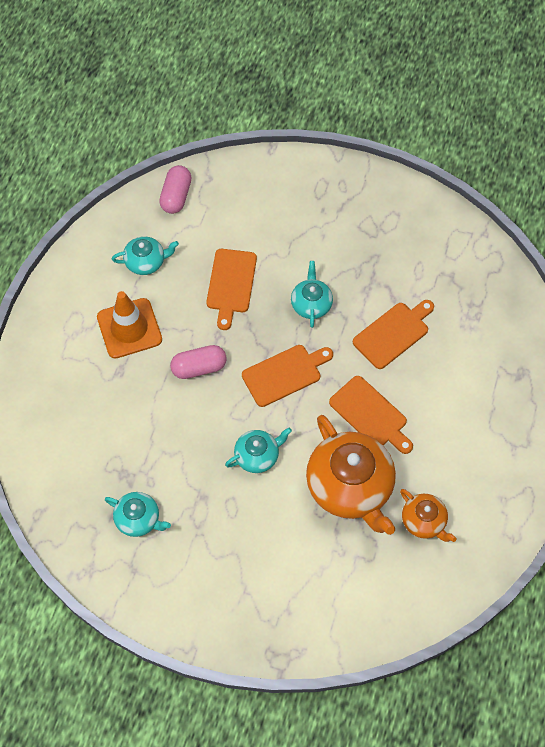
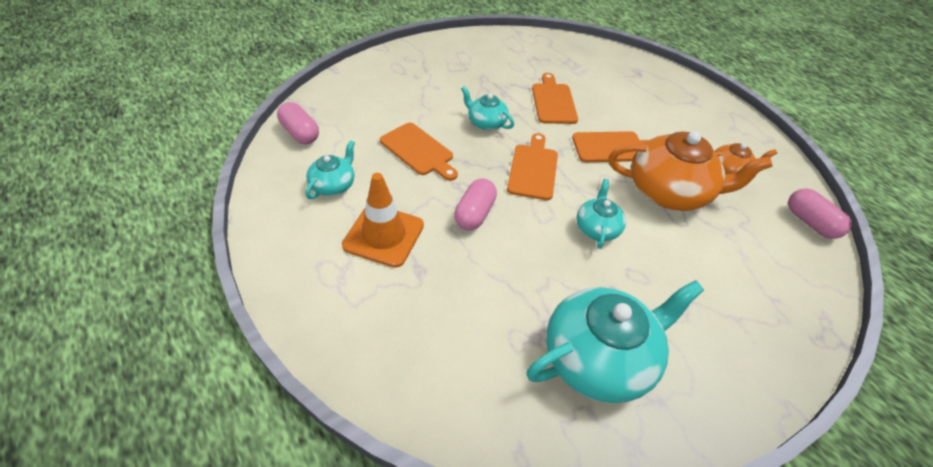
camera: 55 degrees left, 15 degrees down
turquoise teapot [105,492,171,537] -> turquoise teapot [526,280,704,403], size x1.95
none -> pink capsule [788,188,852,239]

